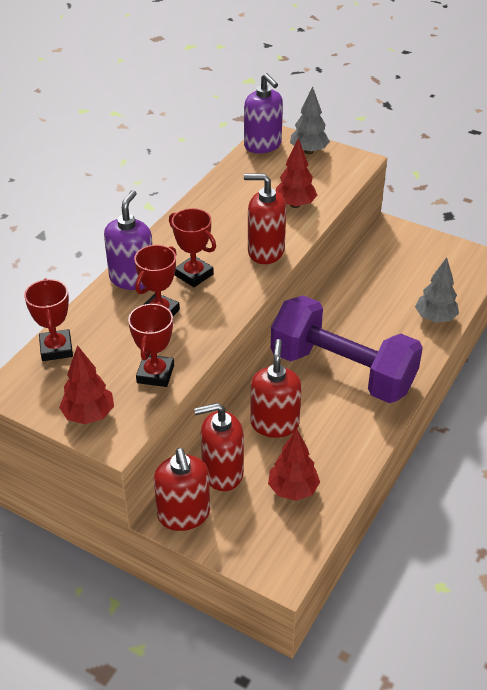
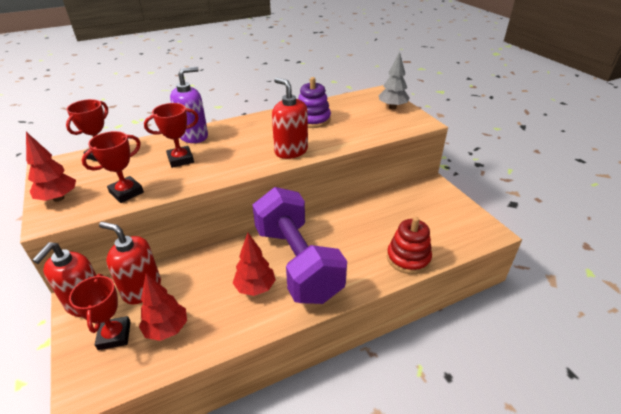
camera: 35 degrees right, 5 degrees down
red trophy [169,208,216,287] -> red trophy moved to [69,274,131,350]
purple soap dispenser [244,73,283,153] -> none
red soap dispenser [250,339,302,438] -> none
red tree [276,138,318,208] -> red tree moved to [233,233,276,296]
grey tree [415,257,459,322] -> red stacking toy [387,217,432,274]
none -> purple stacking toy [298,77,331,128]

